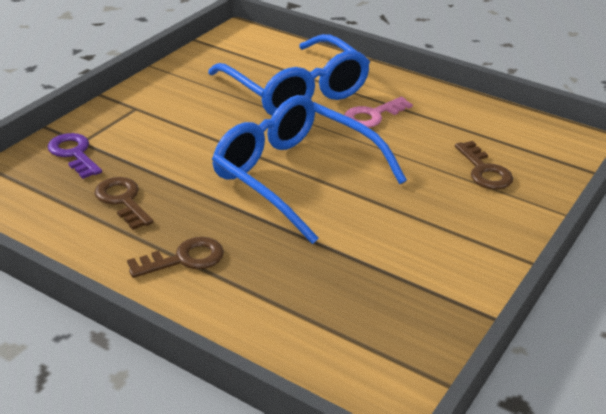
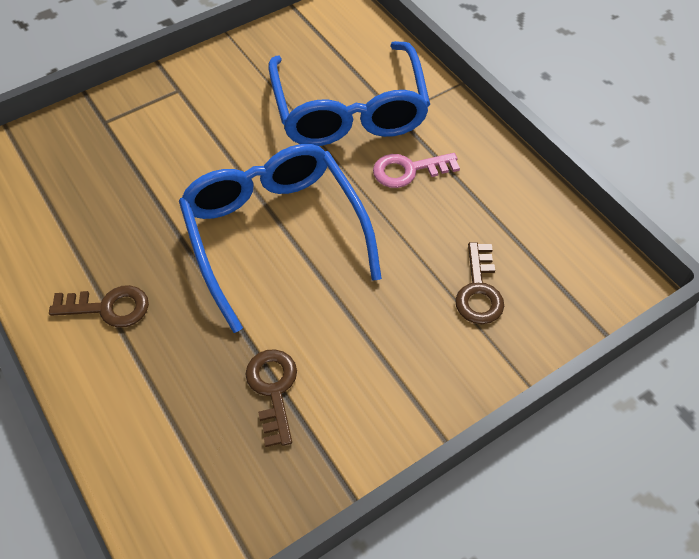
camera: 25 degrees right, 20 degrees up
purple key [47,133,102,179] -> none
brown key [94,177,154,230] -> brown key moved to [245,349,297,447]

